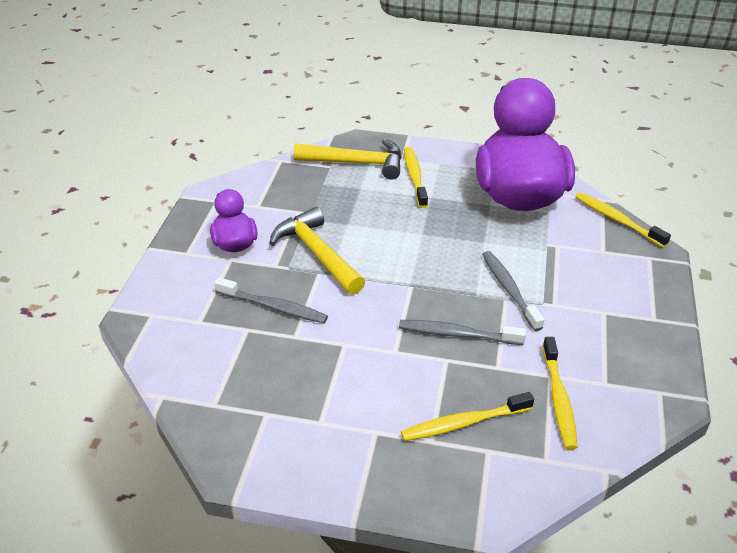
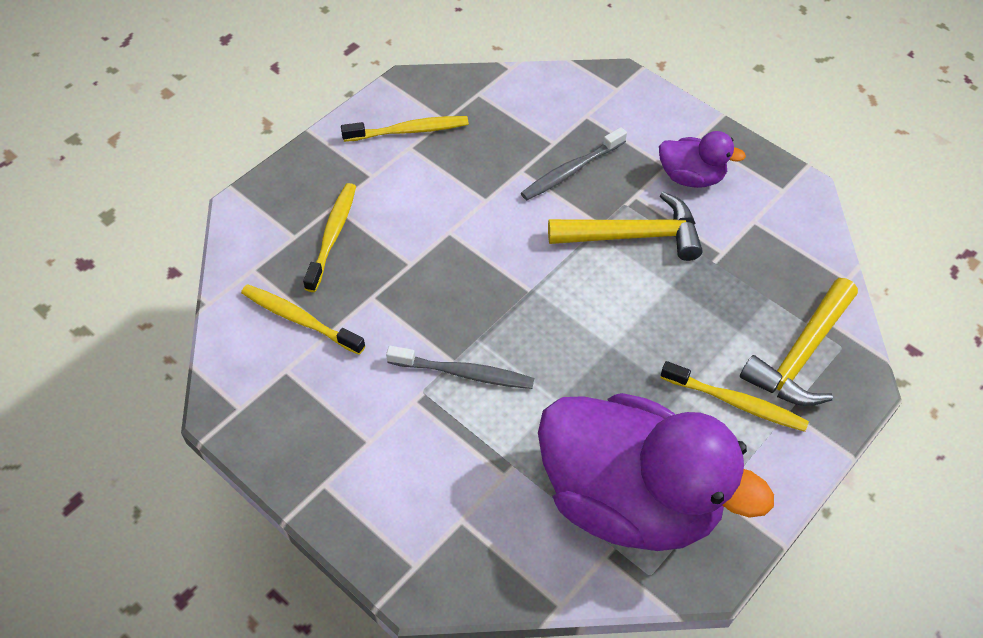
camera: 120 degrees right, 15 degrees up
grey toothbrush [399,320,526,345] -> none
yellow toothbrush [575,193,671,248] -> yellow toothbrush moved to [341,116,469,142]

